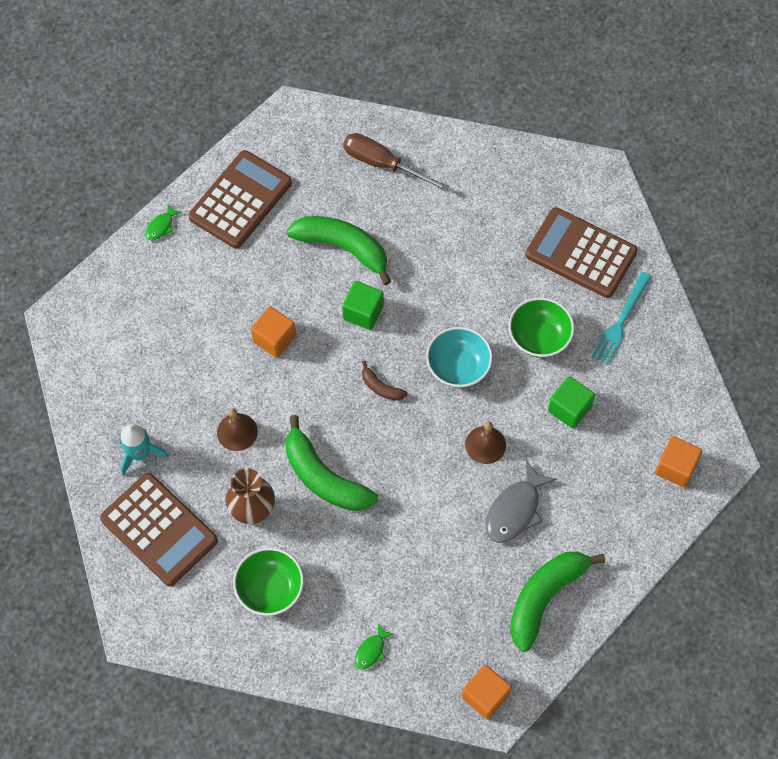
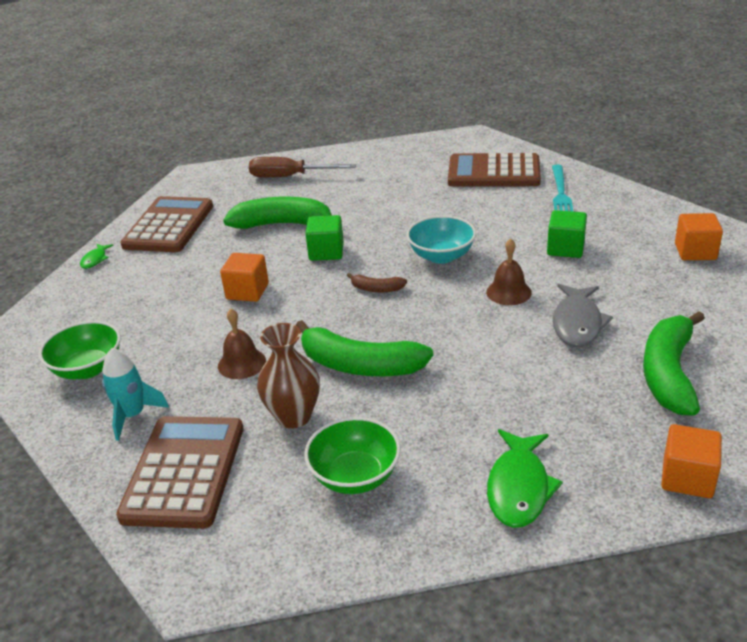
camera: 20 degrees left, 30 degrees down
brown calculator [100,473,218,586] -> brown calculator turned 105 degrees counterclockwise [116,416,243,529]
green fish [355,623,394,670] -> green fish [487,429,563,528], size x1.92
green bowl [509,298,574,358] -> green bowl moved to [39,321,121,379]

